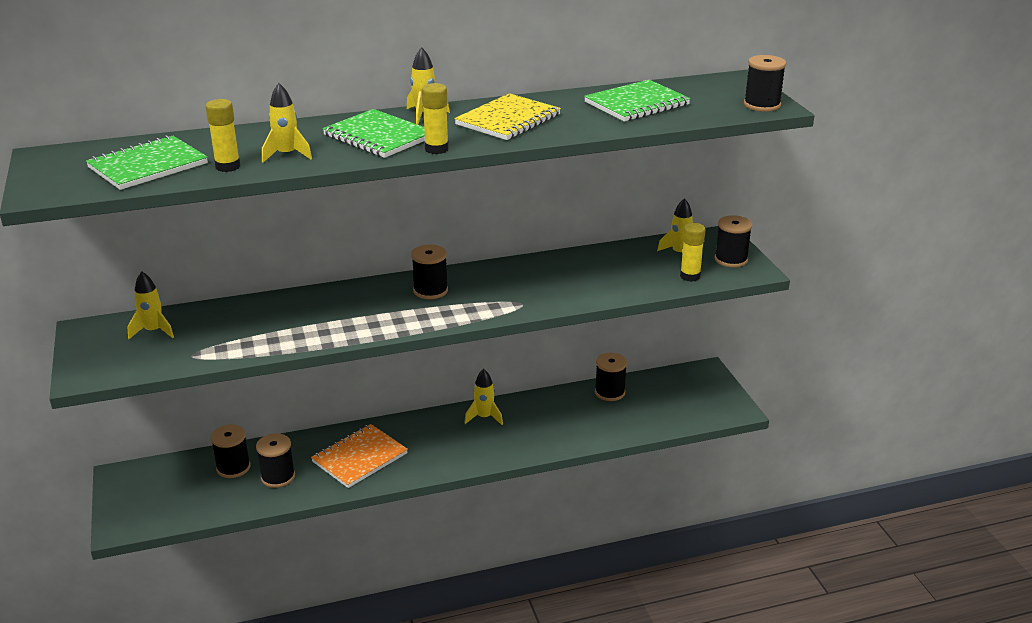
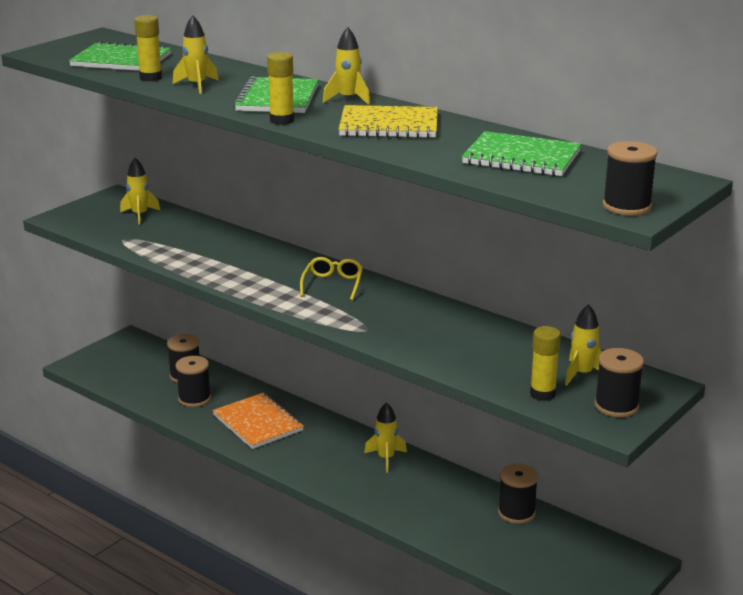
camera: 55 degrees right, 5 degrees down
orange notebook [311,424,408,488] -> orange notebook turned 45 degrees clockwise [213,393,304,449]
black spool [411,245,448,299] -> yellow glasses [300,257,363,301]

